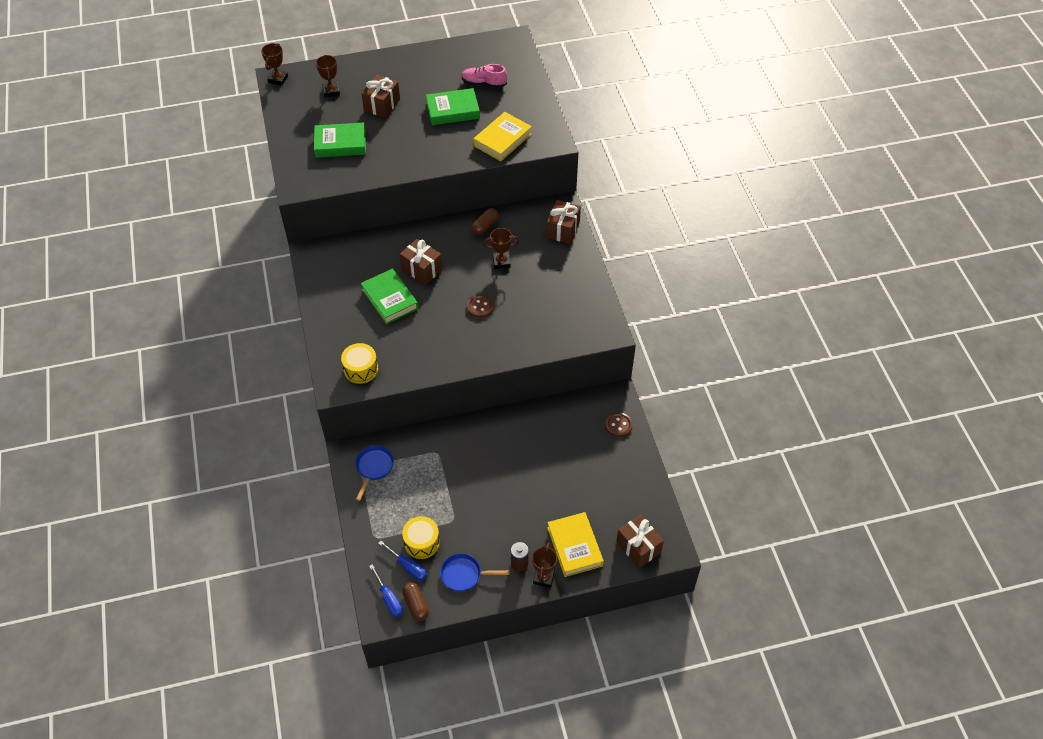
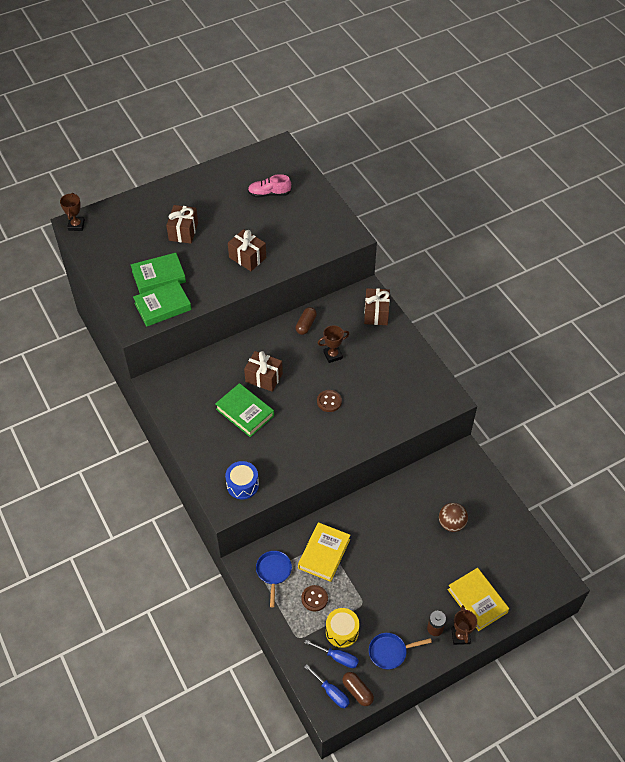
camera: 15 degrees left, 0 degrees up
brown trophy [316,55,340,97] -> none
yellow drum [341,343,378,384] -> blue drum [225,461,259,499]
green book [426,88,480,125] -> green book moved to [133,280,192,327]
yellow book [473,112,532,161] -> yellow book moved to [298,522,350,582]
brown button [605,412,633,437] -> brown button moved to [301,585,328,611]
brown gift [616,515,664,568] -> brown gift moved to [228,229,266,271]
none -> brown ball [439,503,468,532]

